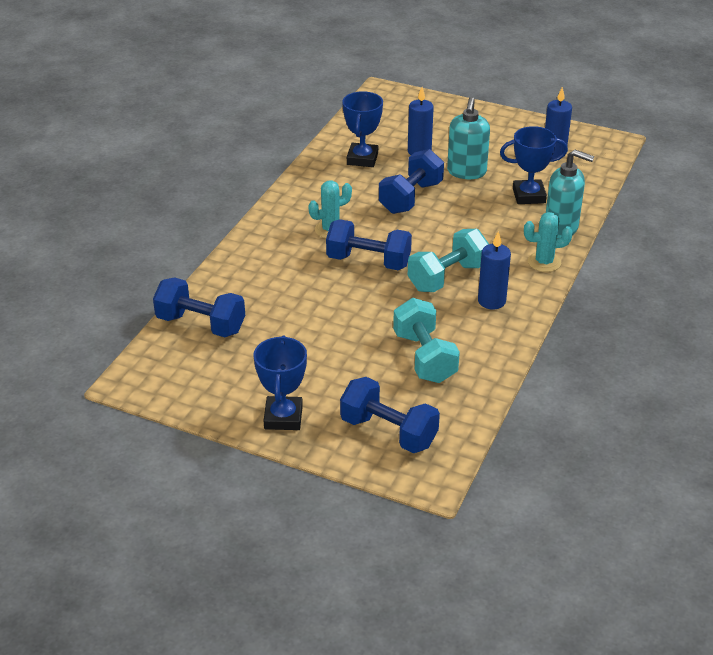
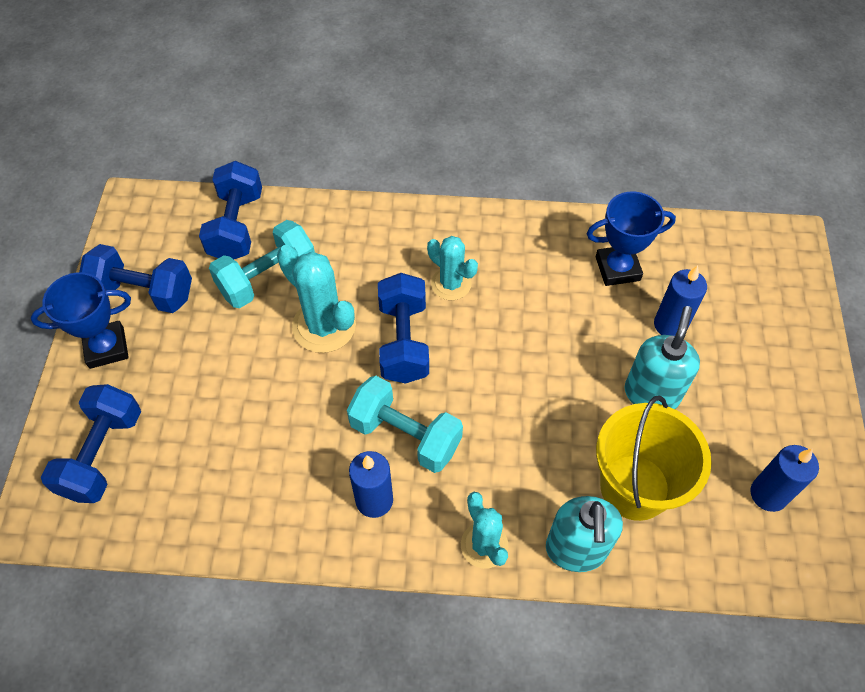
camera: 70 degrees right, 20 degrees up
blue dumbbell [379,149,444,214] -> blue dumbbell moved to [79,244,192,313]
turquoise dumbbell [393,298,460,383] -> turquoise dumbbell moved to [209,220,315,308]
turquoise soap dispenser [447,97,490,179] -> turquoise soap dispenser turned 120 degrees clockwise [624,306,700,409]
blue trophy [500,126,568,204] -> yellow bucket [596,396,712,521]
none -> turquoise cactus [277,245,356,353]

